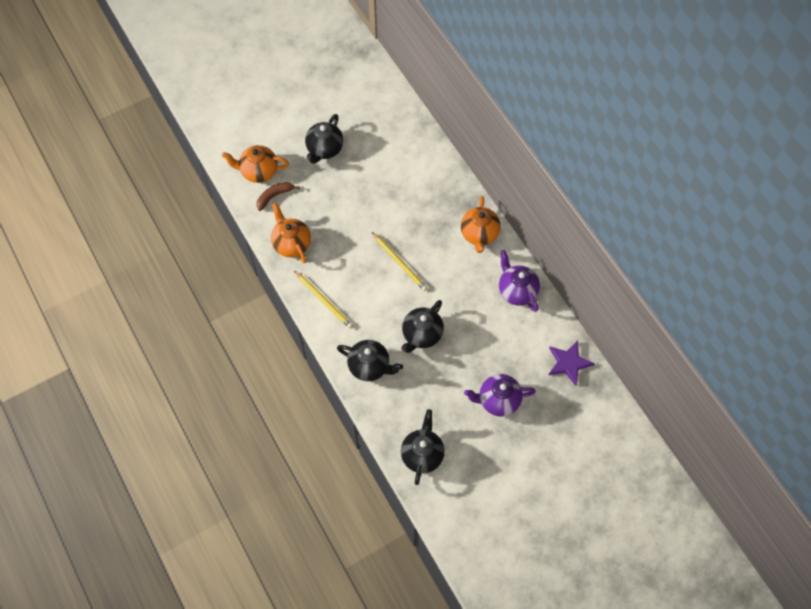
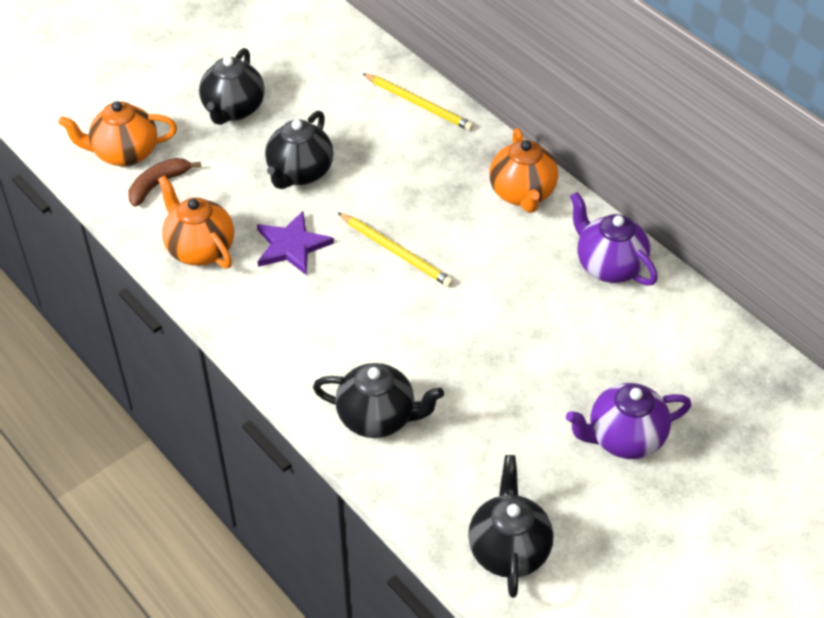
camera: 10 degrees left, 15 degrees down
yellow pencil [294,271,353,328] -> yellow pencil moved to [362,73,474,131]
black teapot [401,300,444,353] -> black teapot moved to [265,111,334,189]
purple star [548,341,594,386] -> purple star moved to [257,211,334,276]

